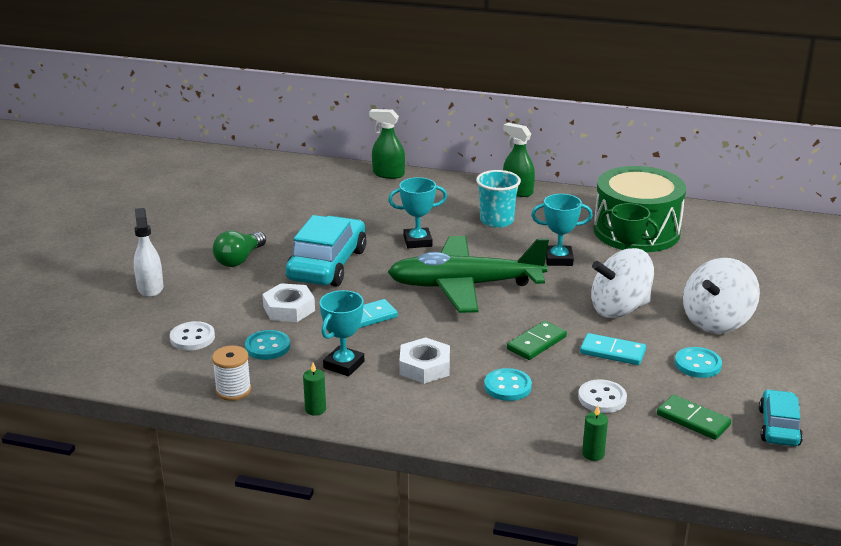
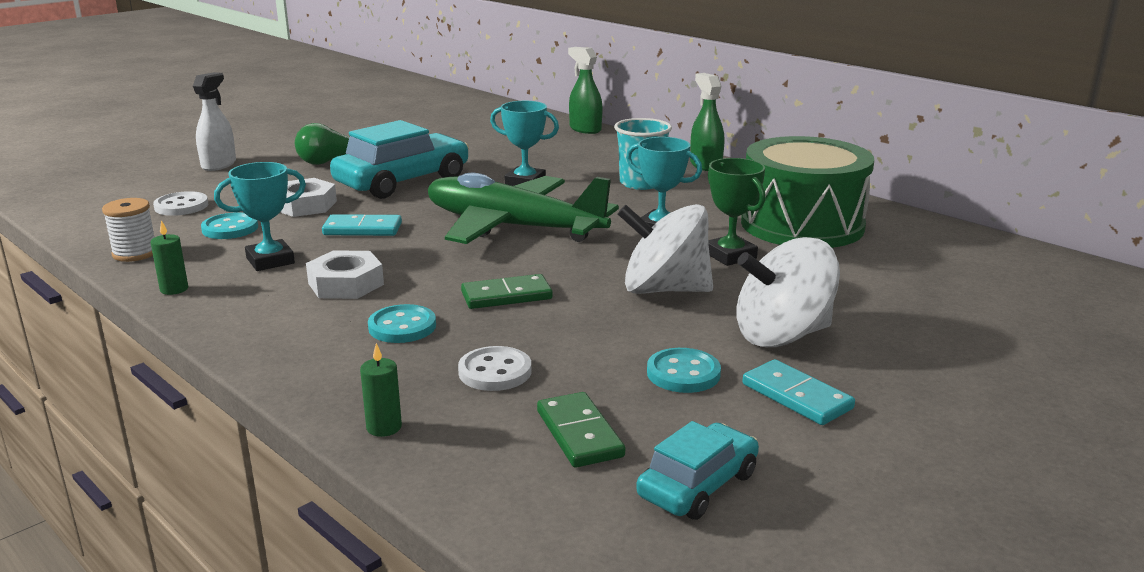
camera: 30 degrees right, 5 degrees down
turquoise domino [580,333,646,365] -> turquoise domino moved to [743,359,855,425]

